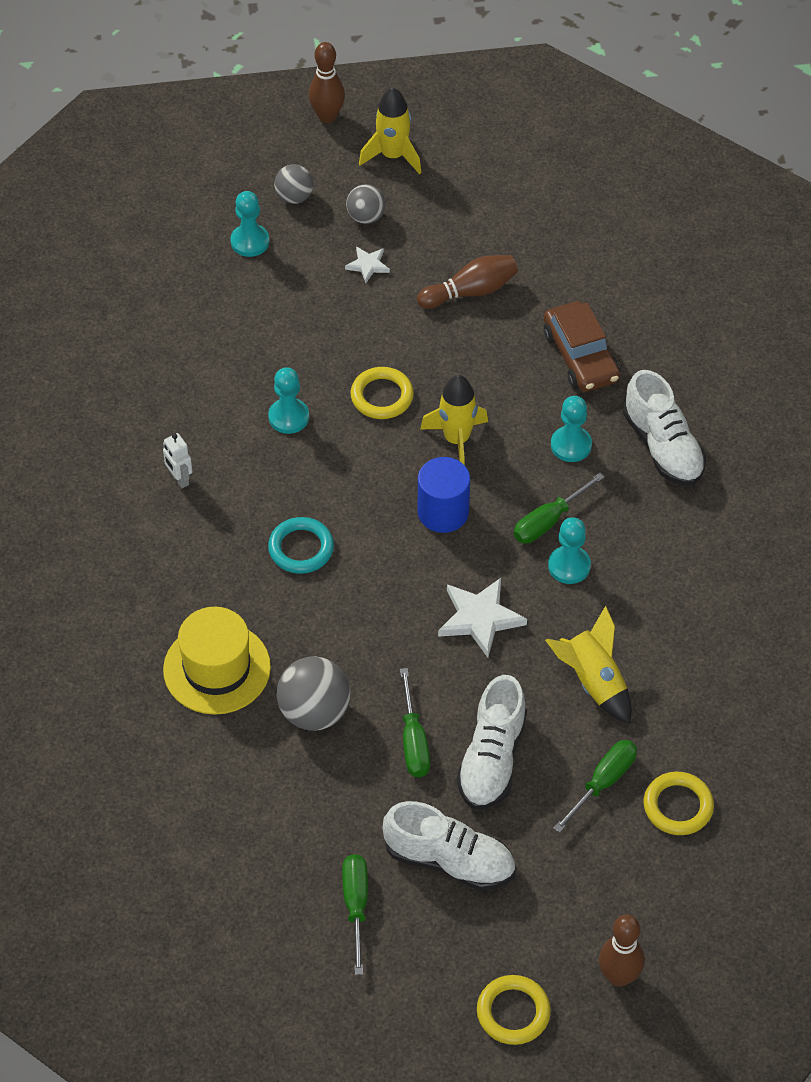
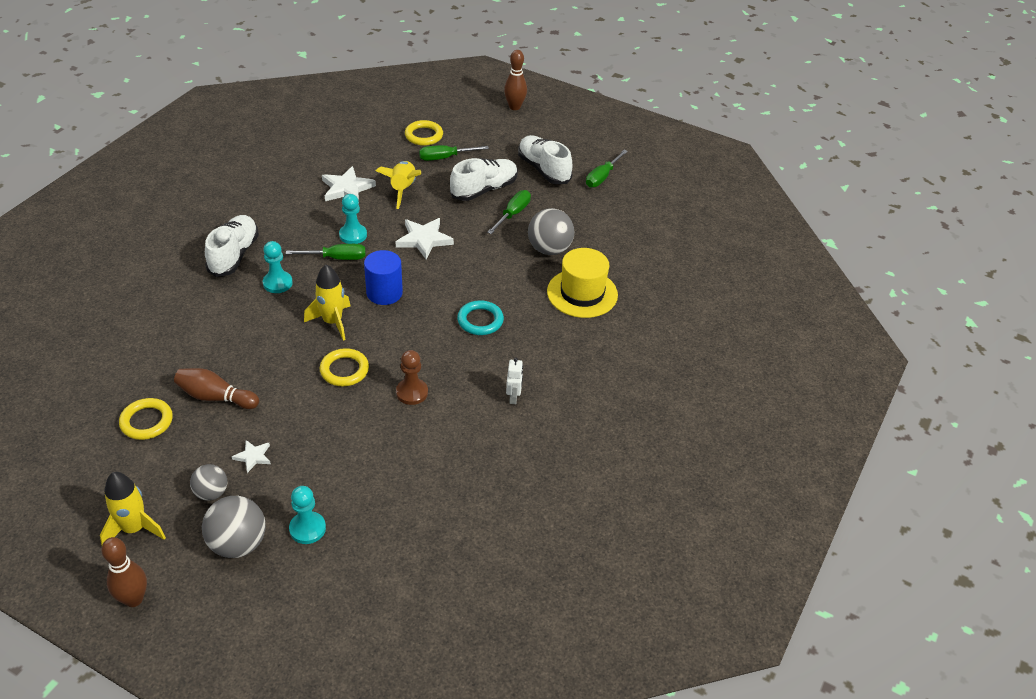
camera: 145 degrees left, 10 degrees down
turquoise pawn [268,367,309,434] -> brown pawn [396,350,428,405]
grey ball [274,164,313,204] -> grey ball [202,496,266,558], size x1.63
yellow ring [477,975,551,1045] -> yellow ring moved to [119,398,173,440]
brown car [544,301,620,392] -> none
none -> white star [322,166,376,205]

